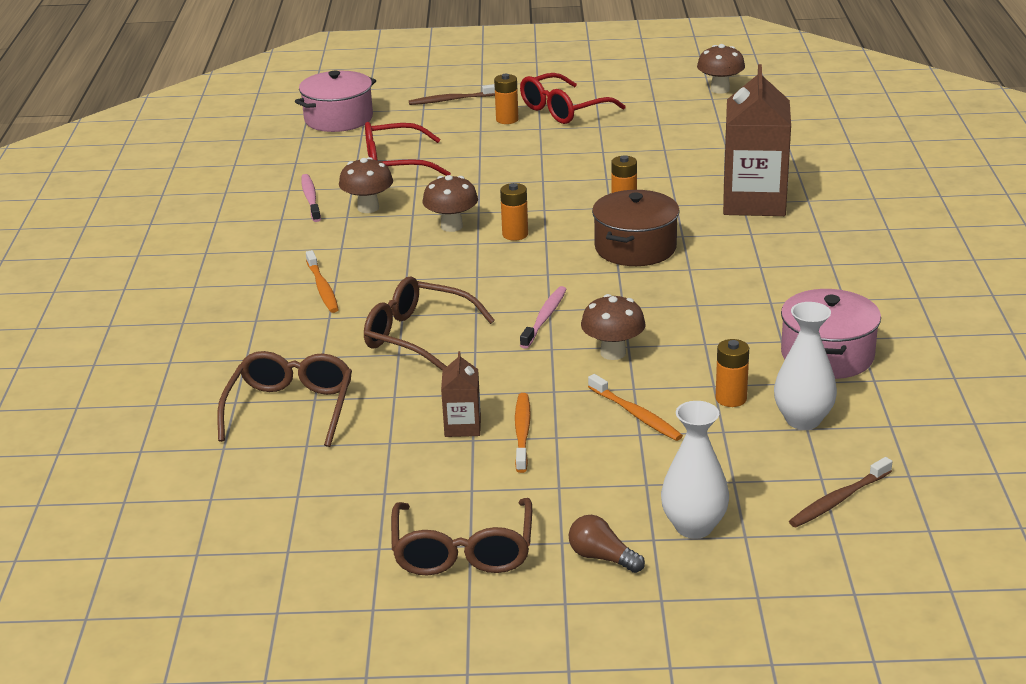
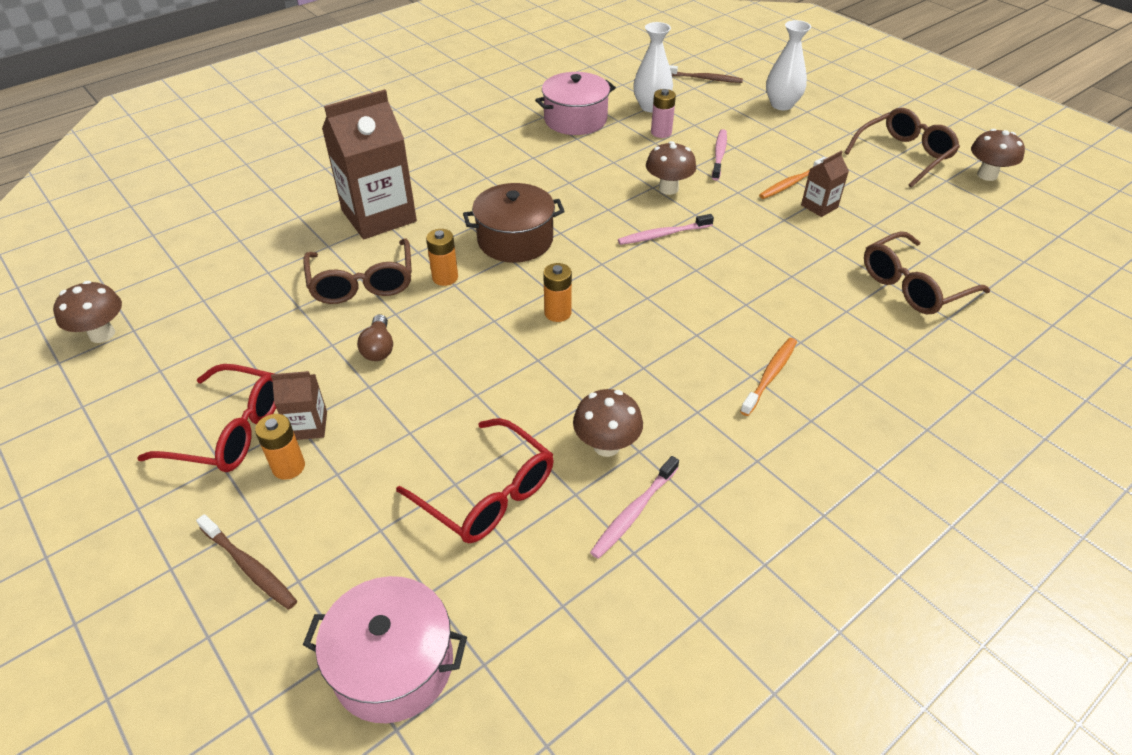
camera: 130 degrees left, 15 degrees up
brown glasses [364,276,495,371] -> brown glasses moved to [303,238,412,304]
brown mushroom [422,175,478,232] -> brown mushroom moved to [971,129,1025,181]
brown light bulb [569,515,645,573] -> brown light bulb moved to [357,314,393,361]
orange toothbrush [588,374,683,441] -> pink toothbrush [712,129,727,180]
orange battery [716,339,749,407] -> pink battery [651,89,676,138]
none -> brown carton [271,371,327,440]

